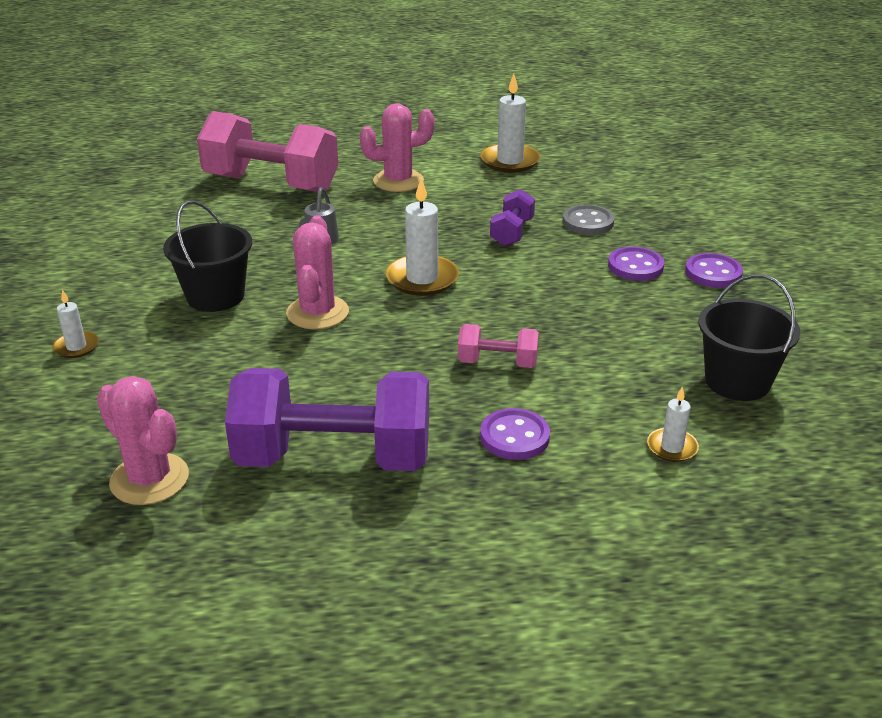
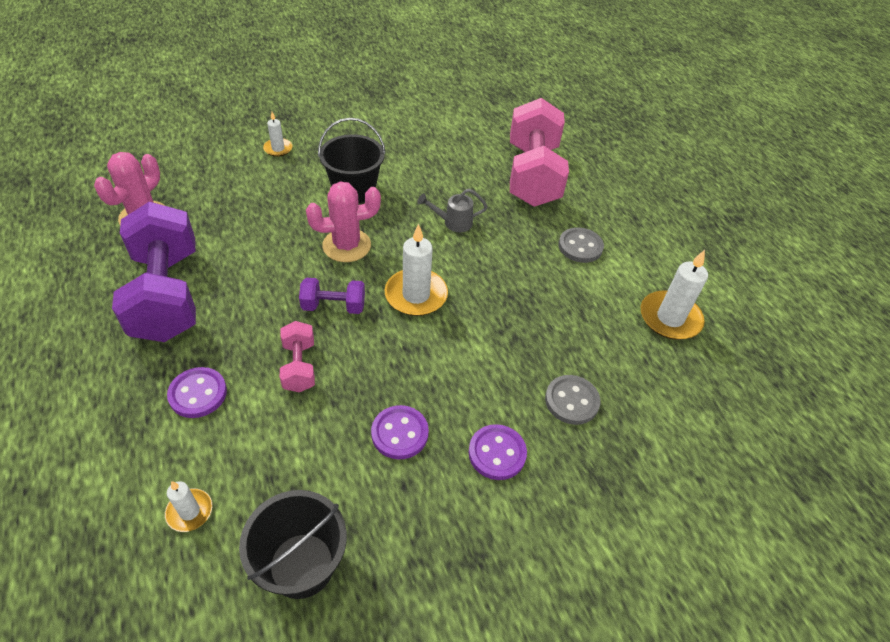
camera: 70 degrees right, 15 degrees up
pink cactus [360,103,434,192] -> grey button [558,227,604,263]
purple dumbbell [490,189,535,246] -> purple dumbbell moved to [299,278,365,314]
purple button [685,253,743,288] -> purple button moved to [371,405,429,459]

